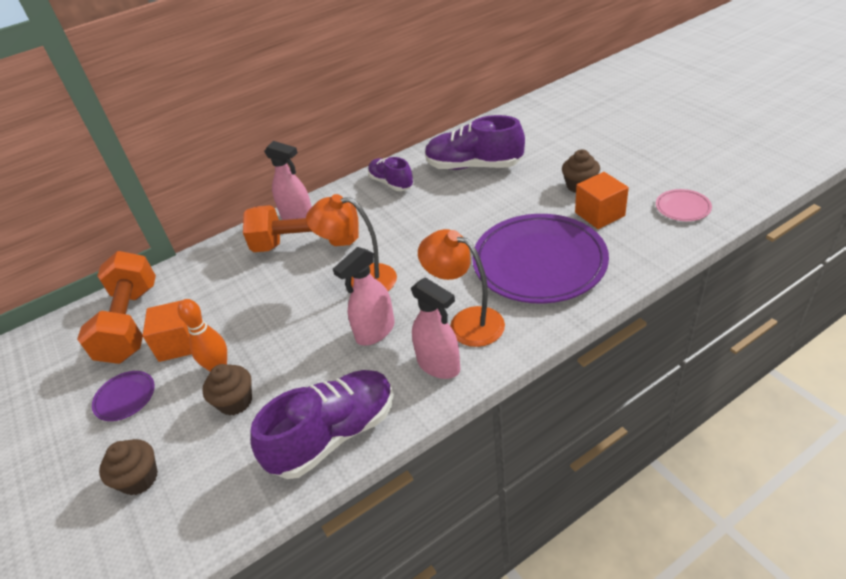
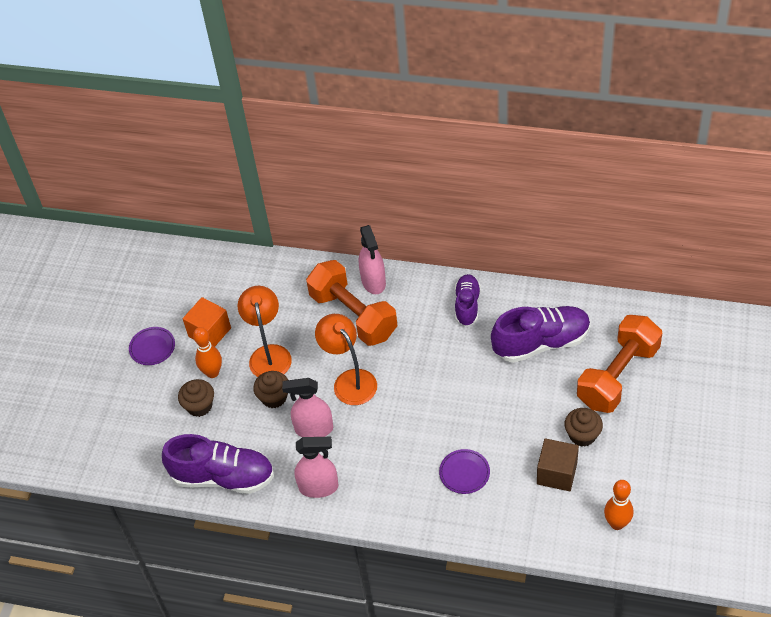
camera: 45 degrees right, 10 degrees up
orange dumbbell [77,251,156,364] -> orange dumbbell moved to [577,315,662,413]
brown cupcake [99,439,158,495] -> brown cupcake moved to [253,371,288,408]
pink spray bottle [411,277,460,379] -> pink spray bottle turned 90 degrees counterclockwise [294,437,339,498]
orange lamp [418,229,505,347] -> orange lamp moved to [238,286,292,377]
purple shoe [425,115,525,170] -> purple shoe turned 105 degrees clockwise [491,306,590,363]
purple plate [472,214,609,304] -> purple plate [439,449,490,494], size x0.42
orange cube [575,172,629,229] -> brown cube [537,438,579,491]
pink plate [656,189,712,221] -> orange bowling pin [604,480,633,530]

